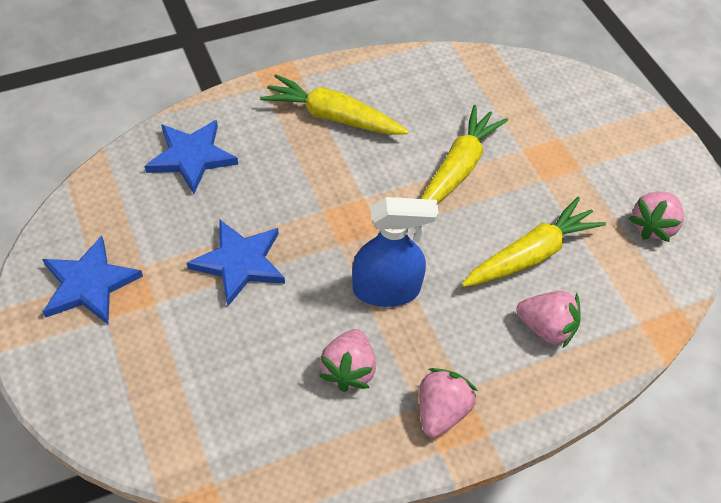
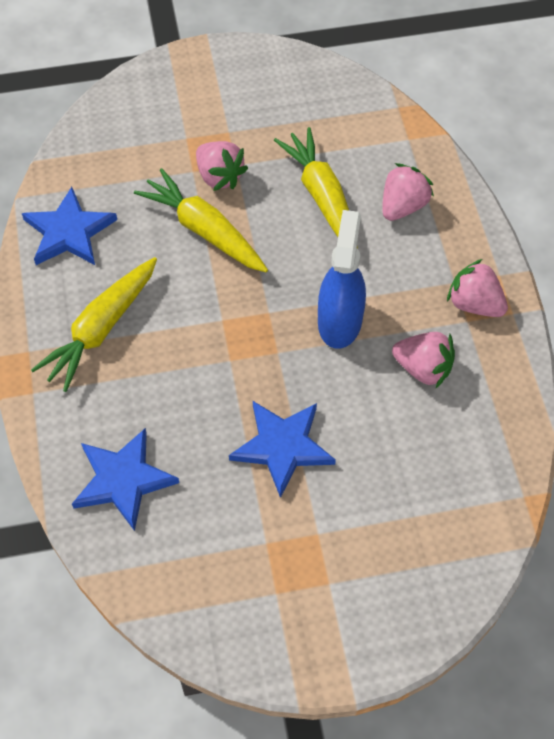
camera: 75 degrees left, 5 degrees up
blue star [42,235,143,324] -> blue star moved to [22,187,117,265]
pink strawberry [629,191,684,242] -> pink strawberry moved to [196,141,248,191]

